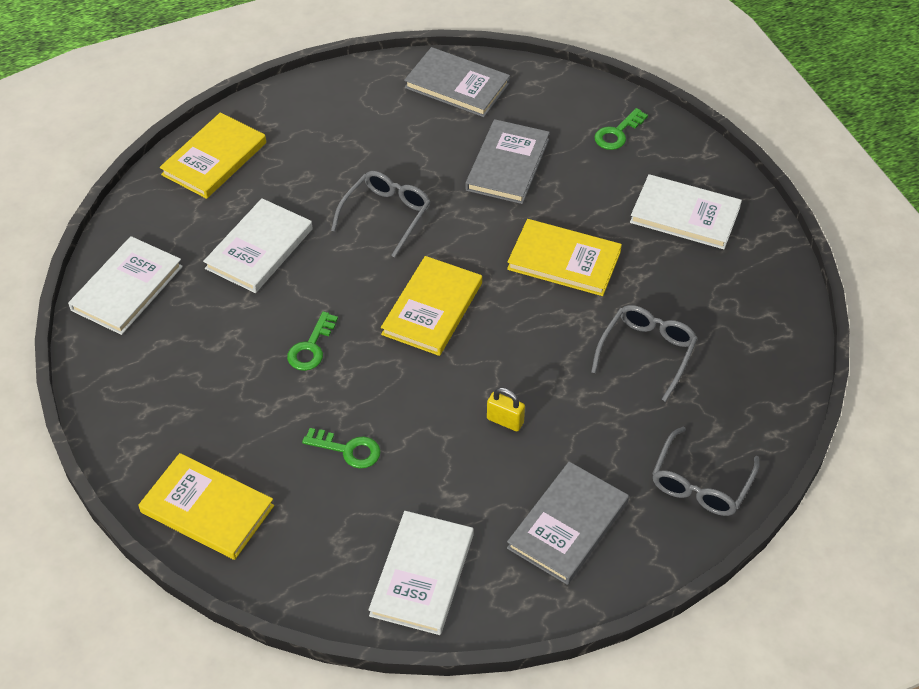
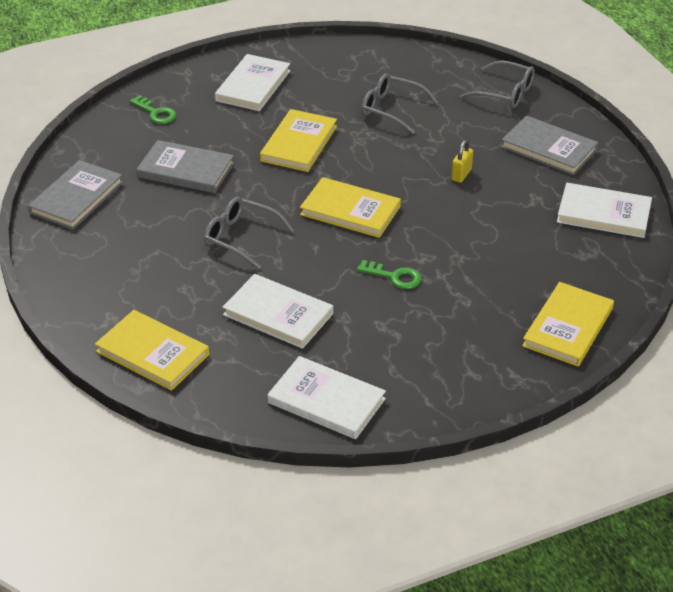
camera: 90 degrees left, 10 degrees down
green key [302,428,380,469] -> none

